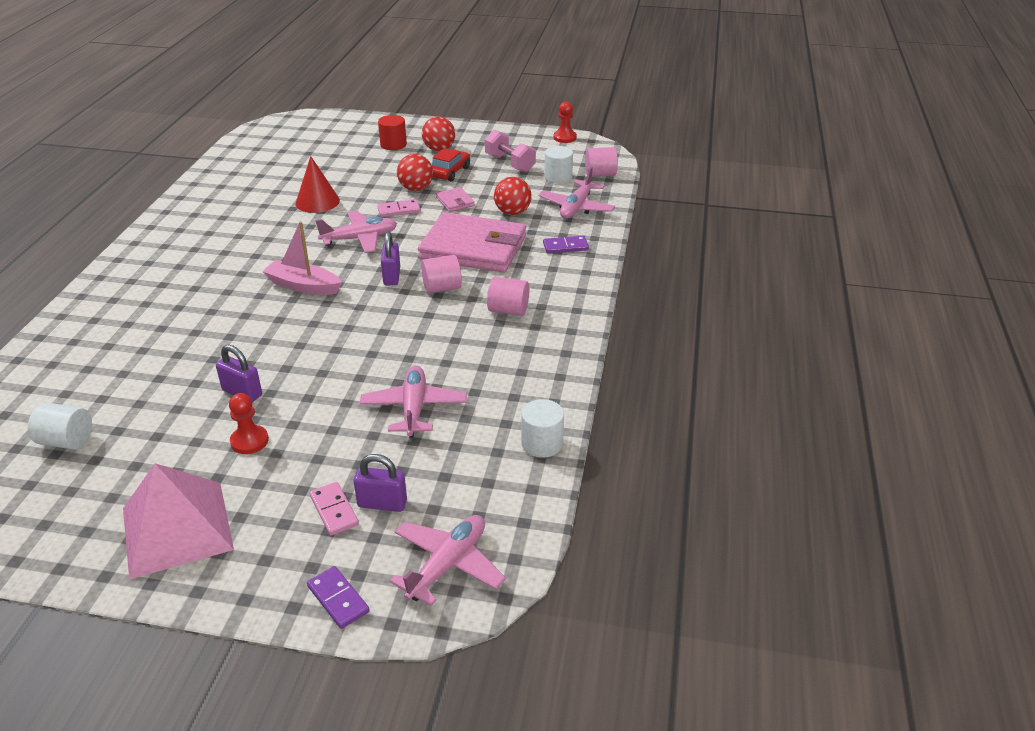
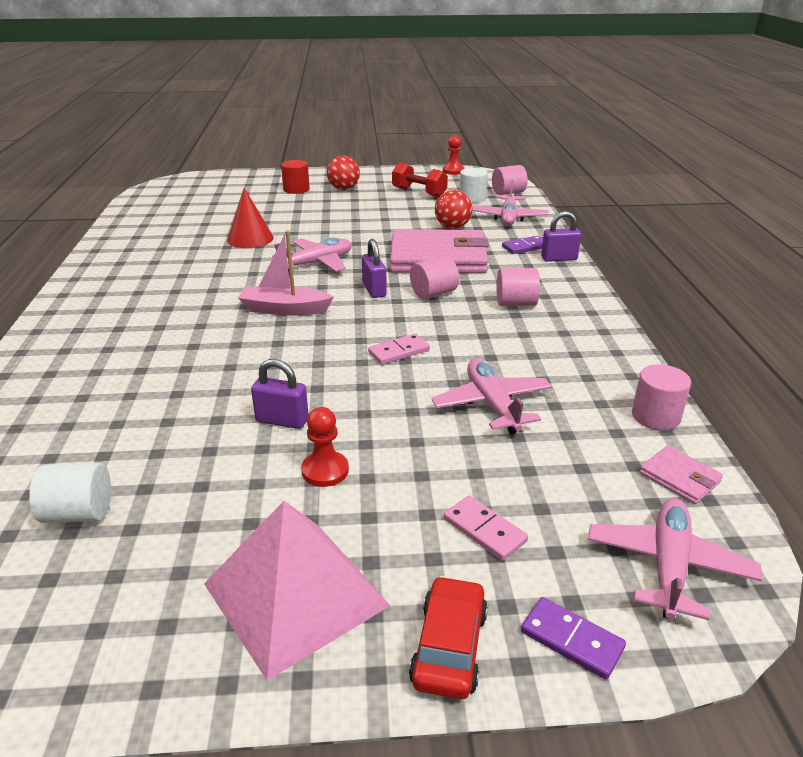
camera: 15 degrees left, 5 degrees down
purple padlock [354,454,407,512] -> purple padlock moved to [541,211,581,262]
pink domino [377,199,420,217] -> pink domino moved to [368,333,430,365]
red ball [397,154,433,191] -> none
red car [432,148,470,181] -> red car moved to [409,576,488,699]
pink wallet [436,187,475,212] -> pink wallet moved to [640,446,723,504]
pink dumbbell [485,130,536,172] -> red dumbbell [392,162,448,197]
white cylinder [521,399,564,458] -> pink cylinder [632,364,691,430]

